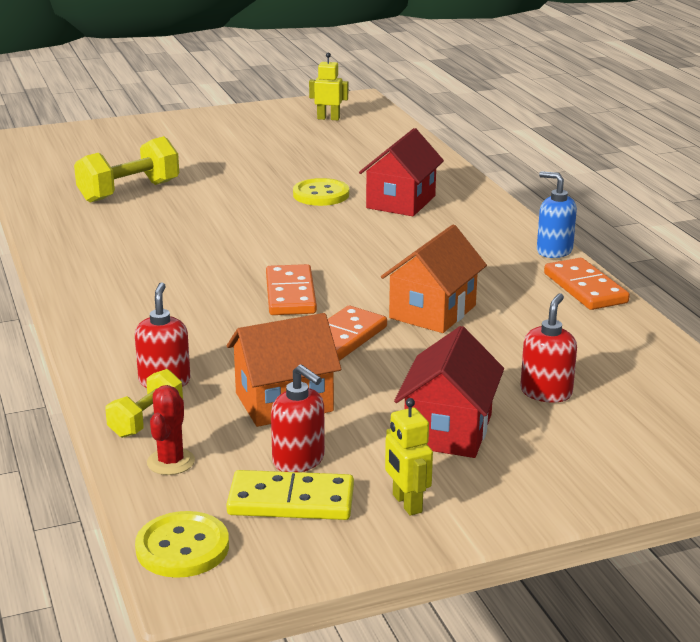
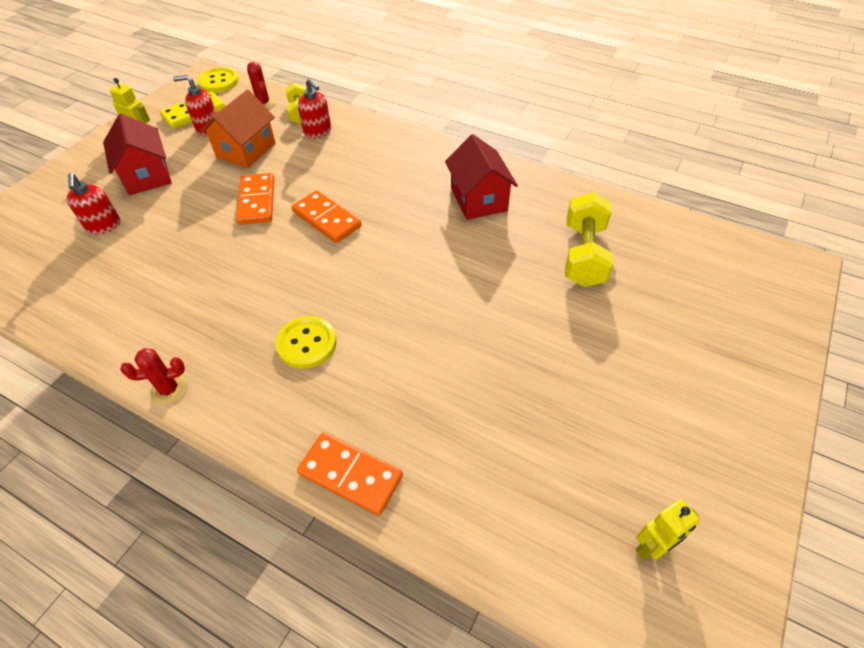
camera: 140 degrees right, 25 degrees up
yellow button [293,178,349,206] -> yellow button moved to [276,316,336,369]
red house [359,128,444,216] -> red house moved to [445,134,518,220]
orange house [381,225,487,333] -> none
blue soap dispenser [537,171,577,258] -> red cactus [121,348,187,405]
orange domino [544,258,630,310] -> orange domino moved to [297,433,403,516]

